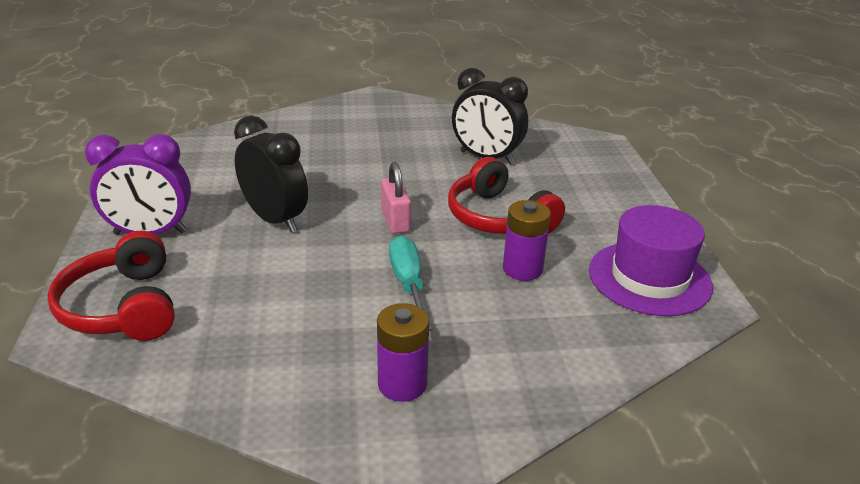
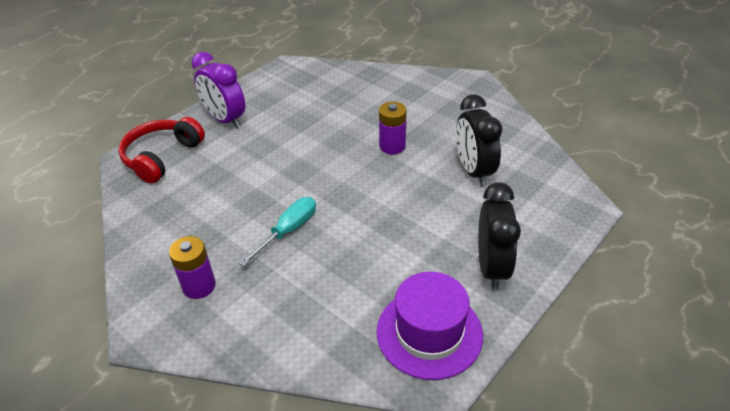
camera: 50 degrees right, 10 degrees up
black clock [234,116,308,233] -> black clock moved to [478,182,521,290]
pink padlock [381,162,411,234] -> none
red headphones [448,157,565,234] -> none
purple battery [503,200,551,281] -> purple battery moved to [379,102,407,154]

